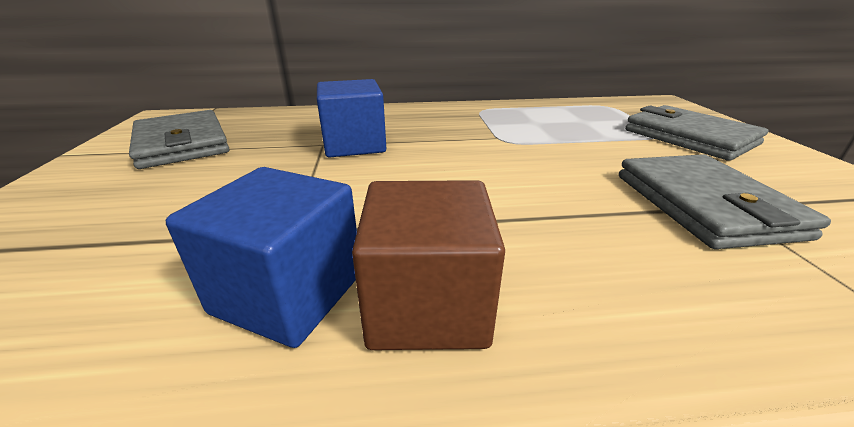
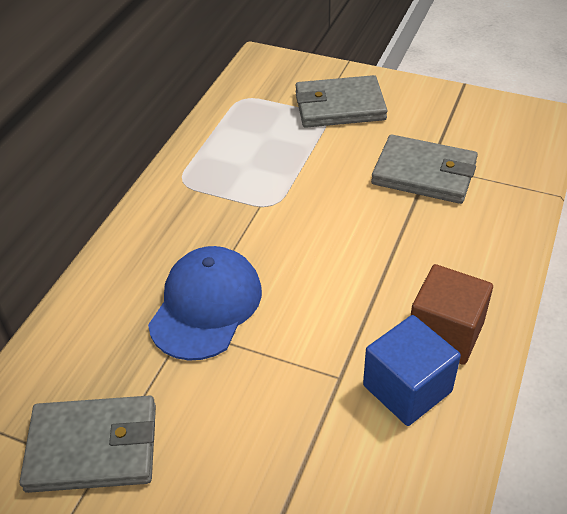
camera: 60 degrees left, 15 degrees up
blue cube [317,79,386,157] -> blue cap [148,246,262,361]

